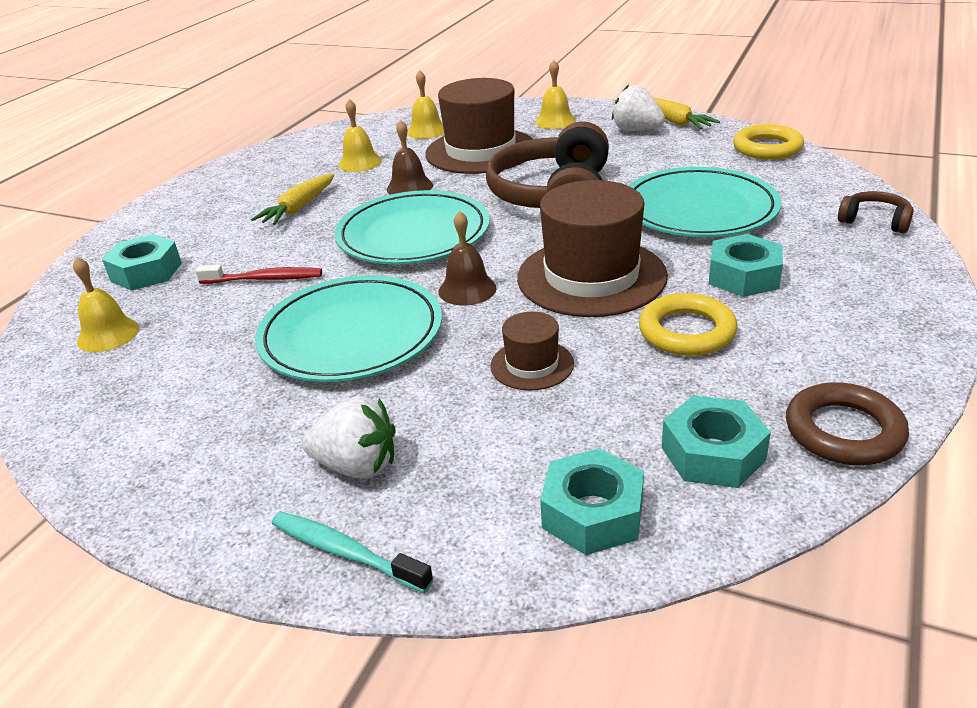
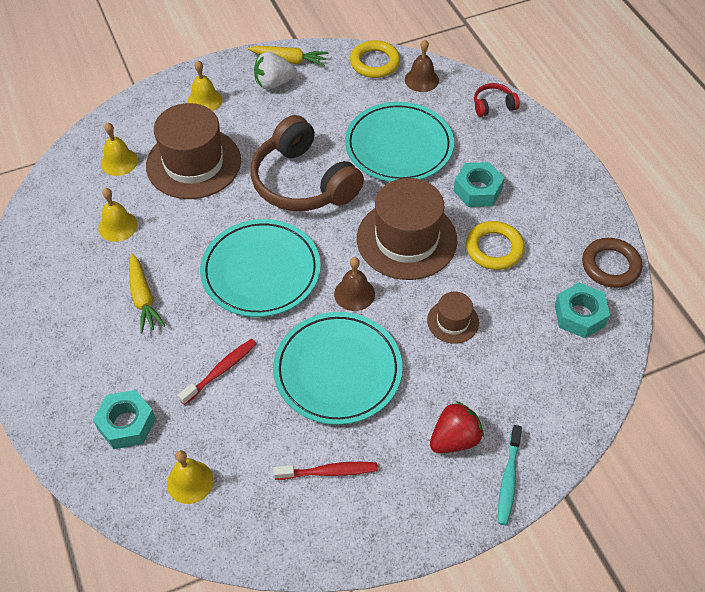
camera: 50 degrees left, 20 degrees up
turquoise toothbrush [272,512,433,593] -> turquoise toothbrush turned 60 degrees counterclockwise [498,425,522,525]
white strawberry [302,396,395,479] -> red strawberry [430,401,484,453]
brown bell [387,120,433,195] -> brown bell moved to [405,40,439,92]
turquoise nut [540,448,644,555] -> none
brown headphones [838,191,914,233] -> red headphones [474,83,520,117]
none -> red toothbrush [273,462,378,480]

